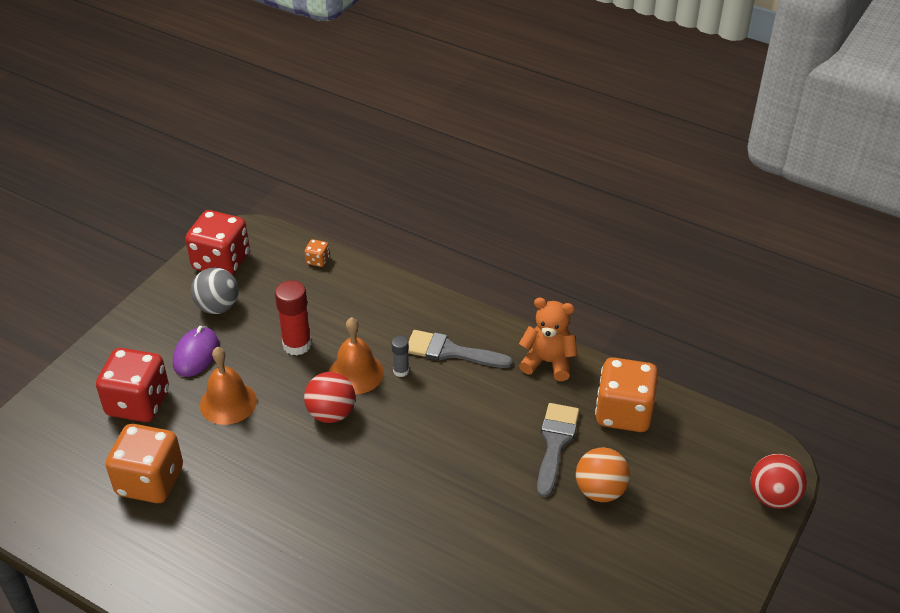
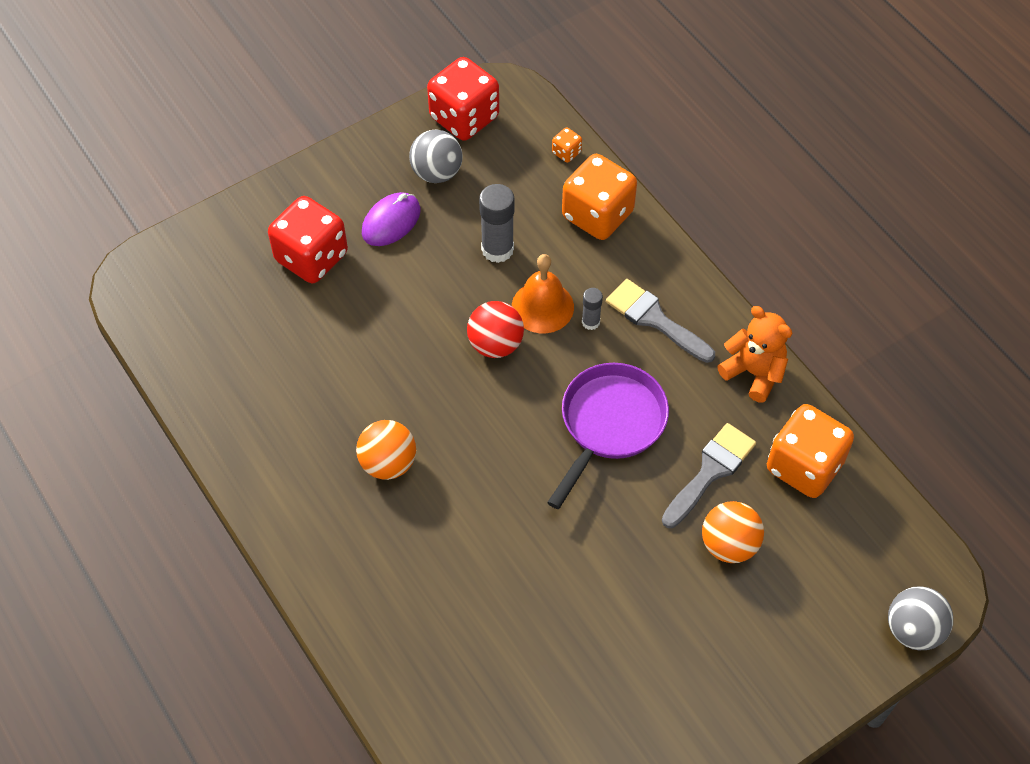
camera: 25 degrees right, 15 degrees up
orange dice [105,424,183,503] -> orange dice moved to [562,154,637,240]
orange bell [200,347,257,425] -> none
red glue stick [275,280,312,356] -> grey glue stick [479,184,515,263]
red ball [750,454,807,509] -> grey ball [888,586,953,650]
none -> orange ball [356,420,416,480]
none -> purple pan [547,363,669,509]

